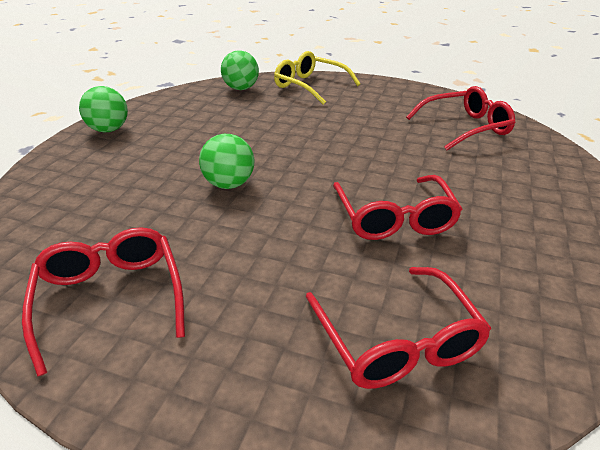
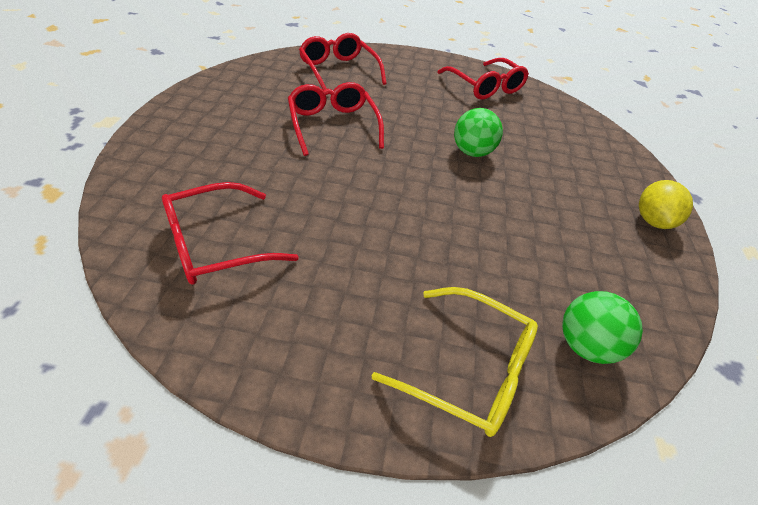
camera: 165 degrees right, 10 degrees up
green ball [79,86,128,132] -> yellow lemon [639,180,693,229]

